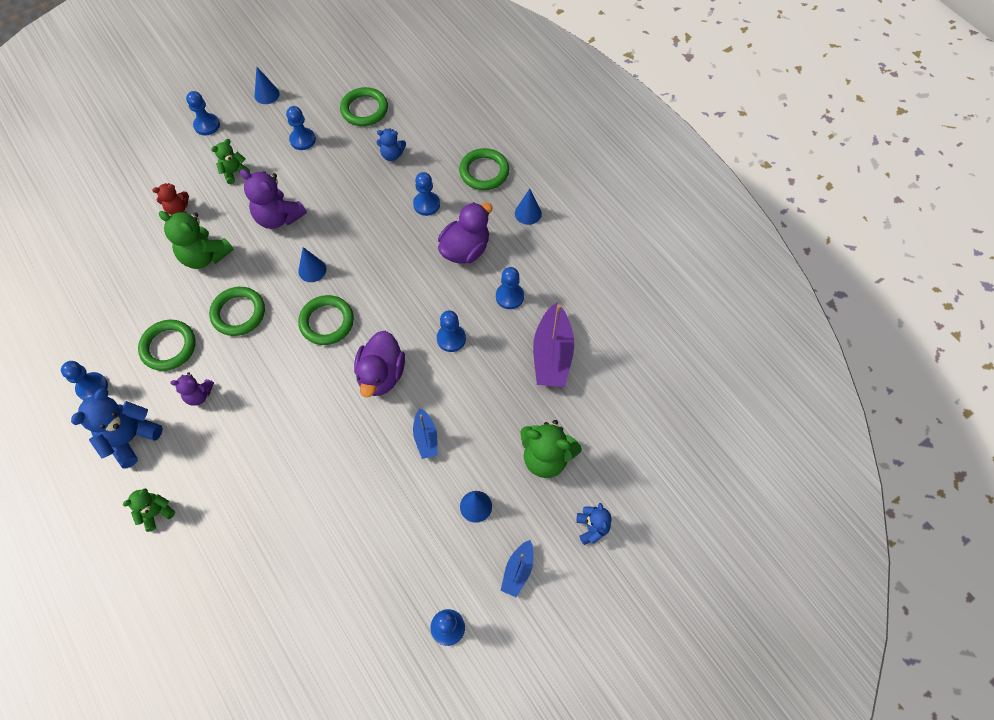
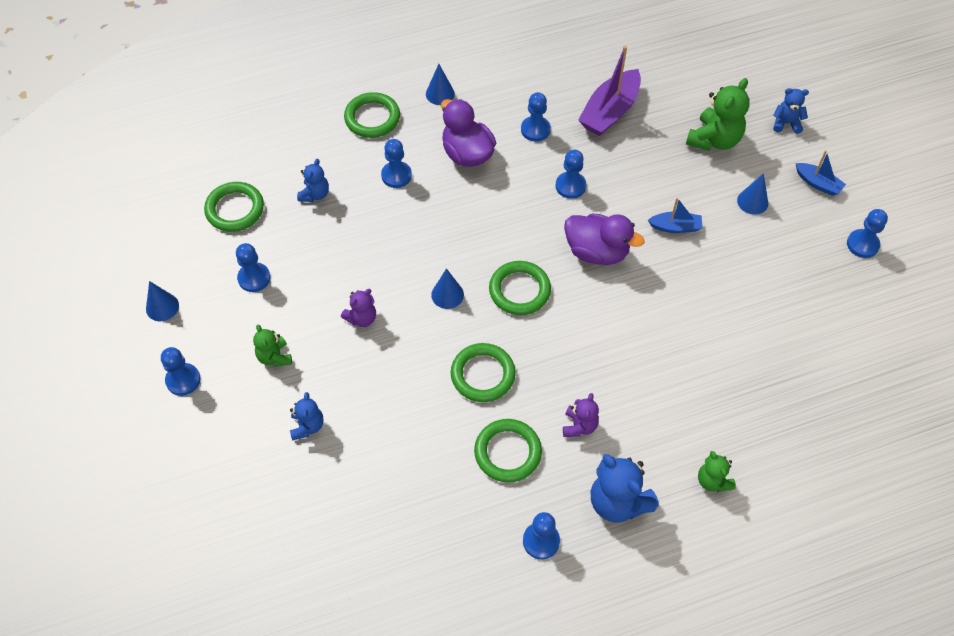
camera: 75 degrees left, 5 degrees down
red teddy bear [152,183,189,215] -> blue teddy bear [290,392,323,441]
green teddy bear [159,211,234,269] -> none
purple teddy bear [240,169,307,229] -> purple teddy bear [341,289,376,327], size x0.58
purple boat [533,303,574,387] -> purple boat turned 105 degrees clockwise [578,46,641,136]

